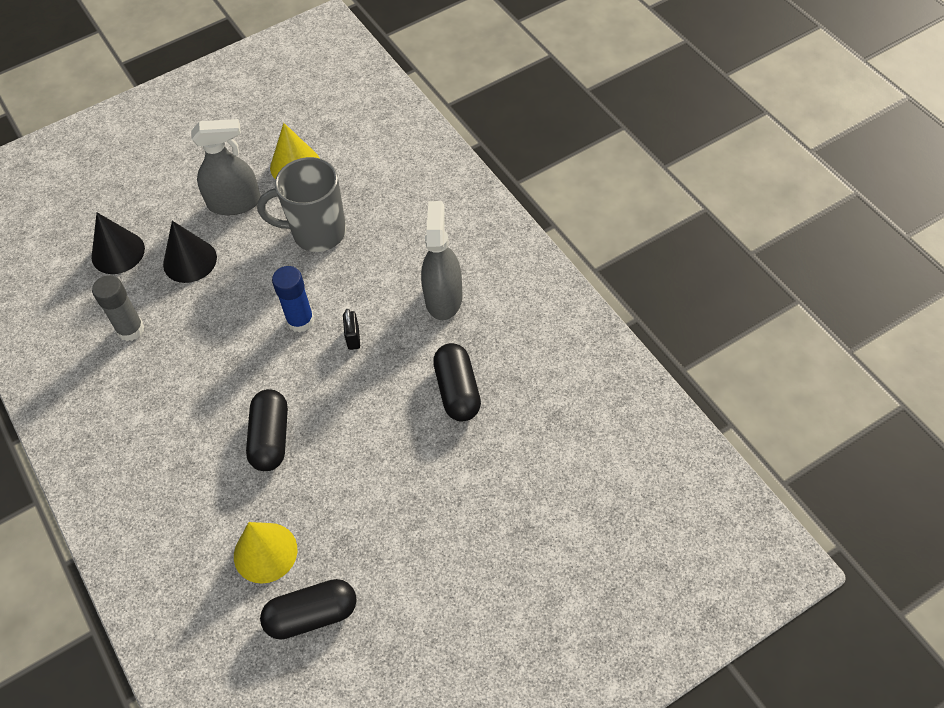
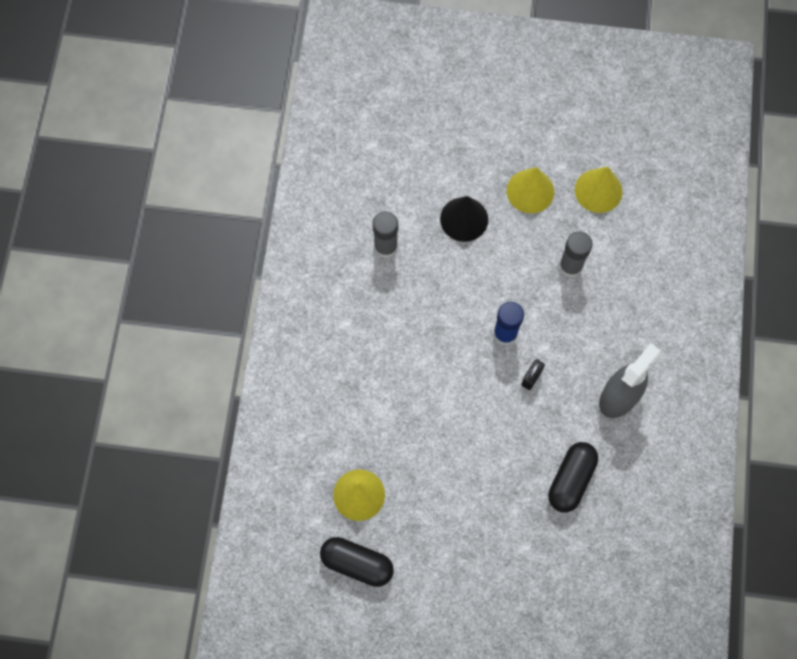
camera: 35 degrees right, 15 degrees up
black cone [91,213,145,274] -> none
grey spray bottle [191,119,261,215] -> yellow cone [507,167,554,213]
black capsule [246,389,288,471] -> none
grey mug [257,157,346,252] -> grey glue stick [559,232,592,278]

